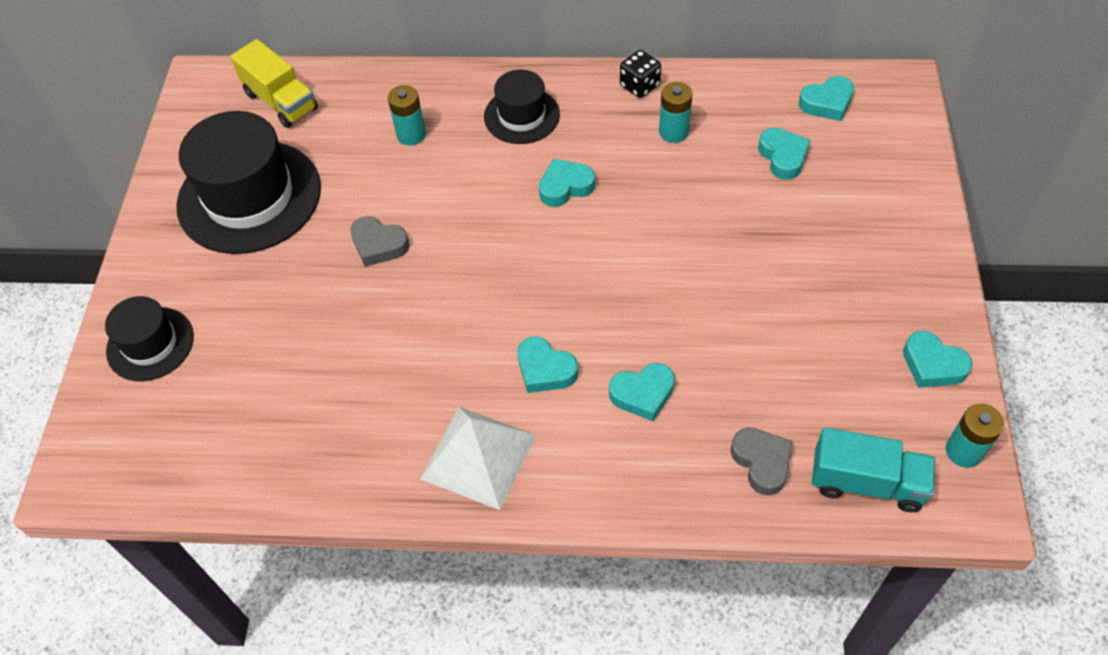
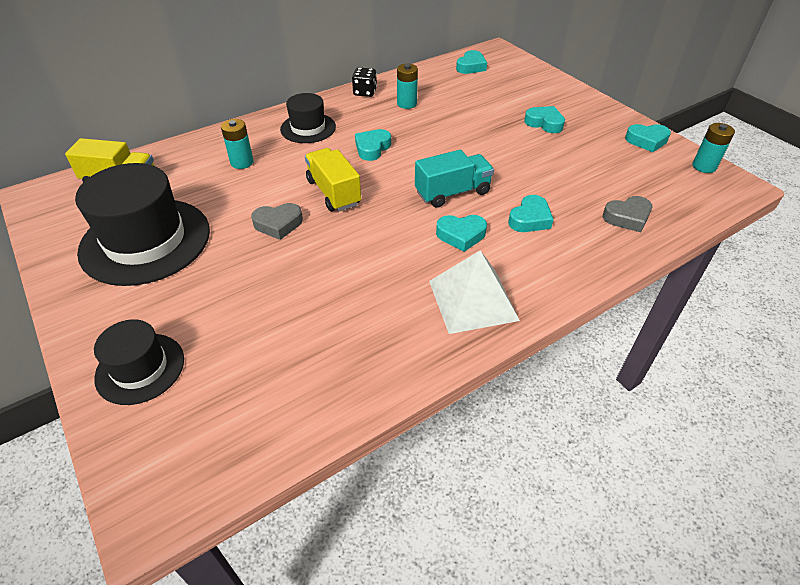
camera: 40 degrees left, 10 degrees down
grey heart [731,428,793,495] -> grey heart turned 135 degrees clockwise [603,196,652,232]
turquoise heart [758,128,810,180] -> turquoise heart moved to [524,106,565,133]
turquoise truck [812,427,935,512] -> turquoise truck moved to [415,150,494,208]
none -> yellow truck [305,148,361,211]

